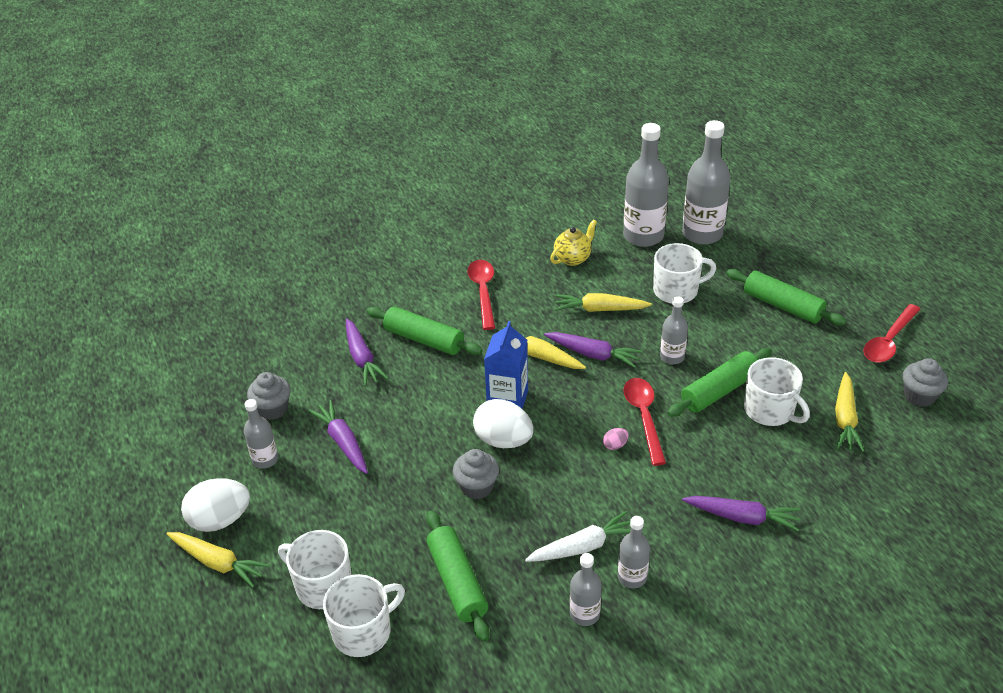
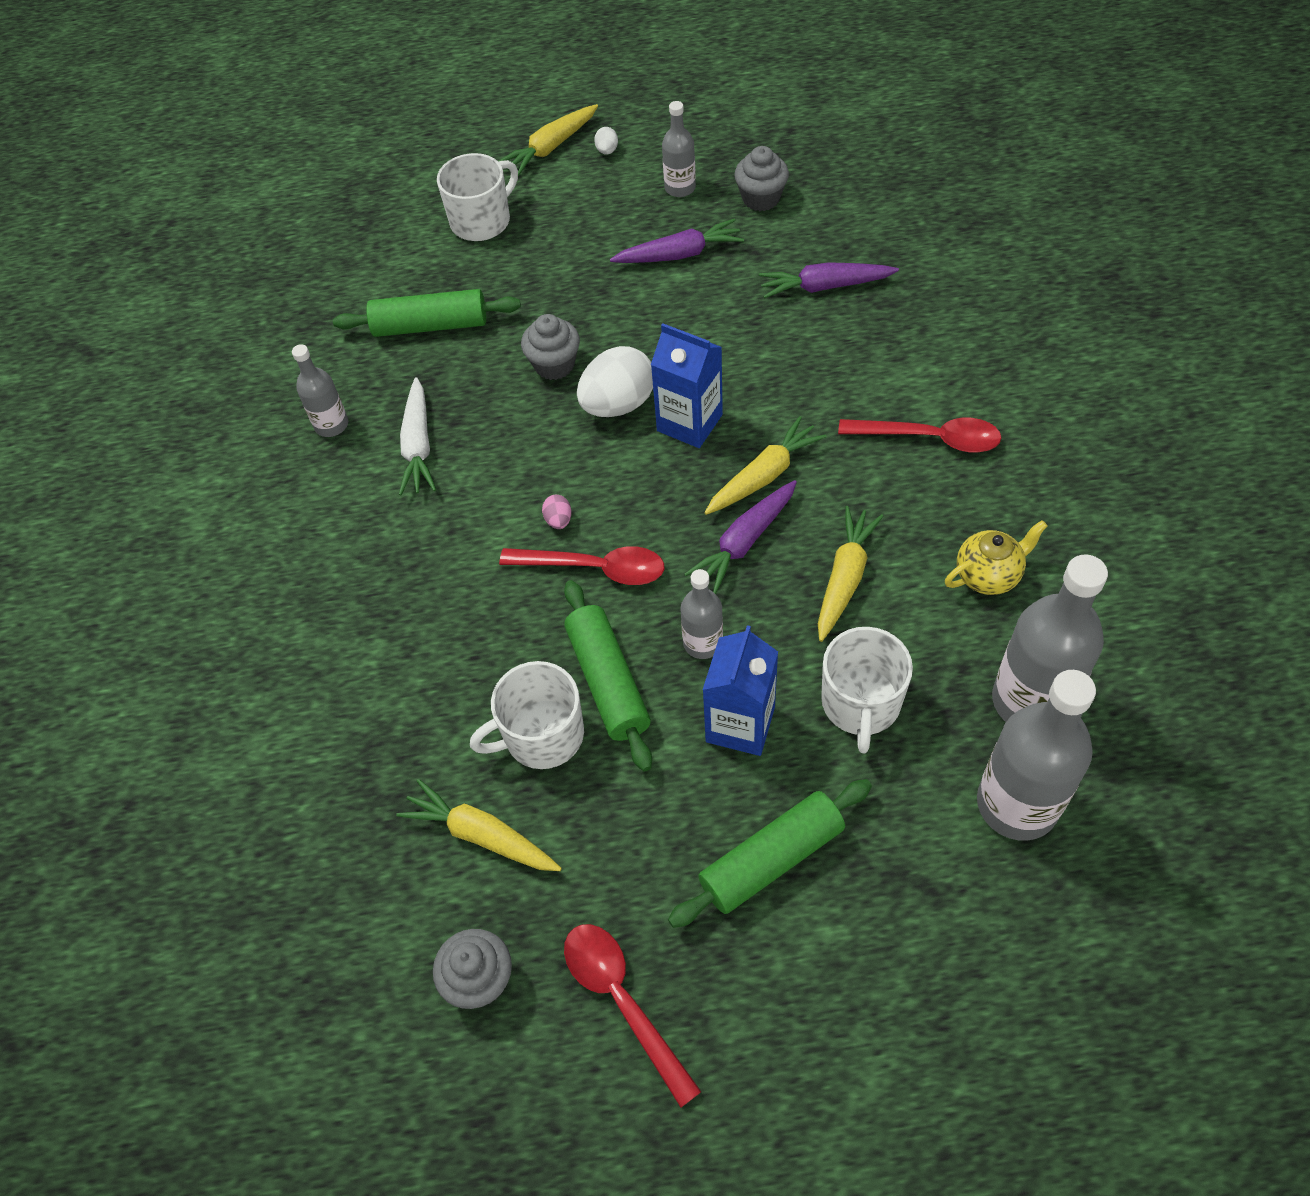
camera: 110 degrees right, 15 degrees up
white egg [181,478,250,532] -> white egg [594,127,618,155], size x0.43
white mug [323,574,405,657] -> none
green rolling pin [367,306,482,355] -> none
yellow teapot [550,219,597,266] -> yellow teapot turned 90 degrees counterclockwise [945,520,1047,595]
grey bottle [618,516,650,589] -> none
purple carrot [682,496,801,531] -> none
none -> blue carton [703,625,778,756]

